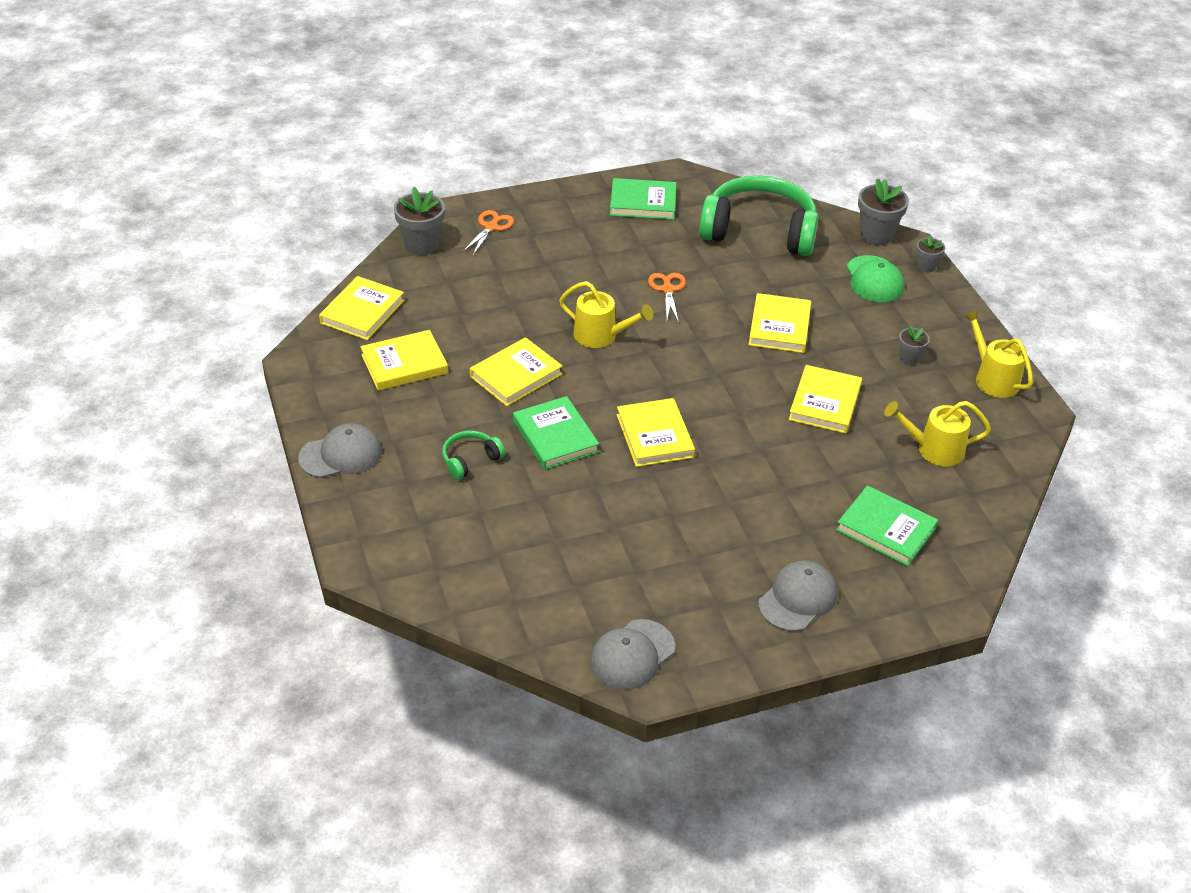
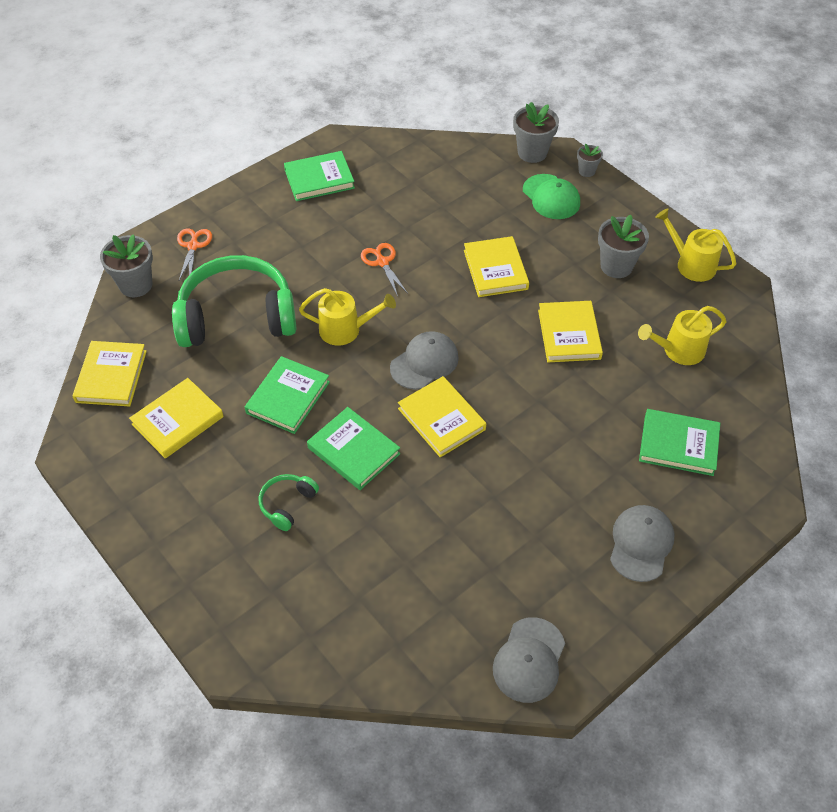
camera: 20 degrees left, 10 degrees up
grey cap [298,423,382,478] -> grey cap moved to [390,331,459,390]
yellow book [470,337,563,406] -> green book [245,356,330,434]
green headphones [699,175,819,256] -> green headphones moved to [172,255,296,347]
grey flower pot [899,326,930,365] -> grey flower pot [598,215,649,278], size x1.79

